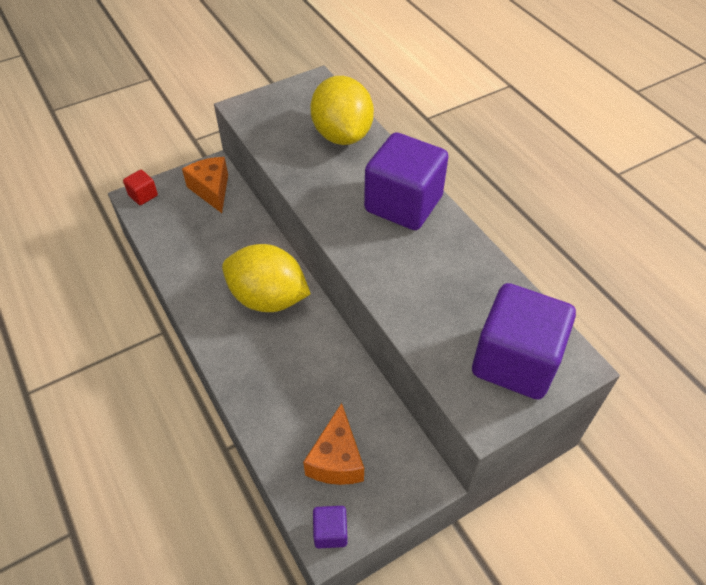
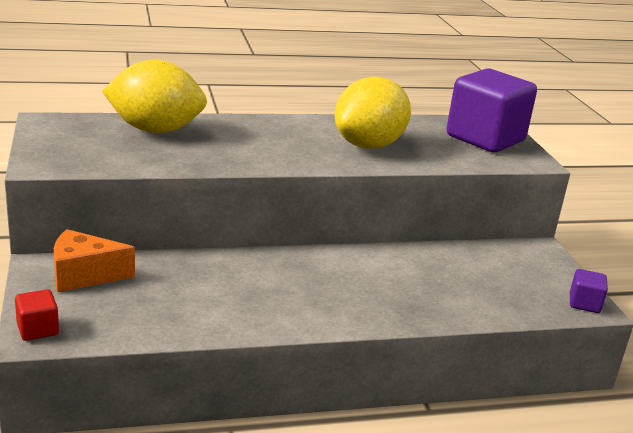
camera: 75 degrees left, 25 degrees down
yellow lemon [222,244,311,312] -> yellow lemon moved to [335,77,411,149]
orange cheese [303,403,364,485] -> none
purple cube [364,132,449,230] -> none

